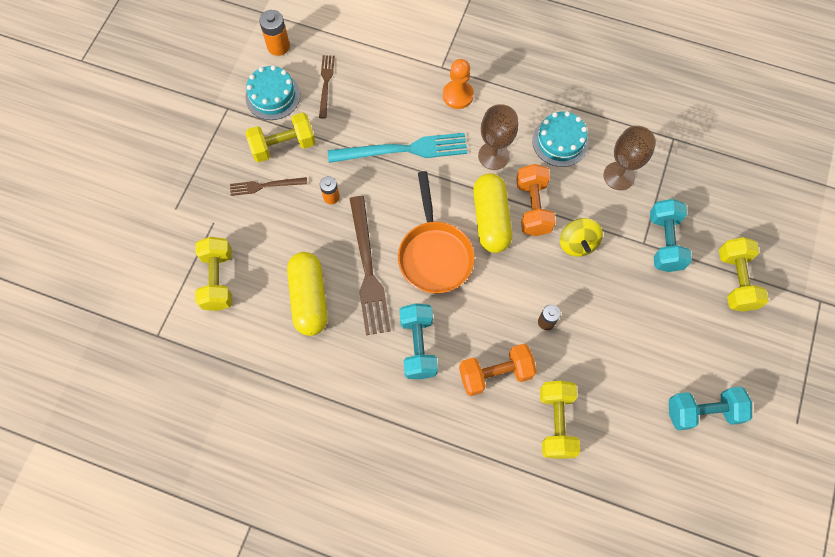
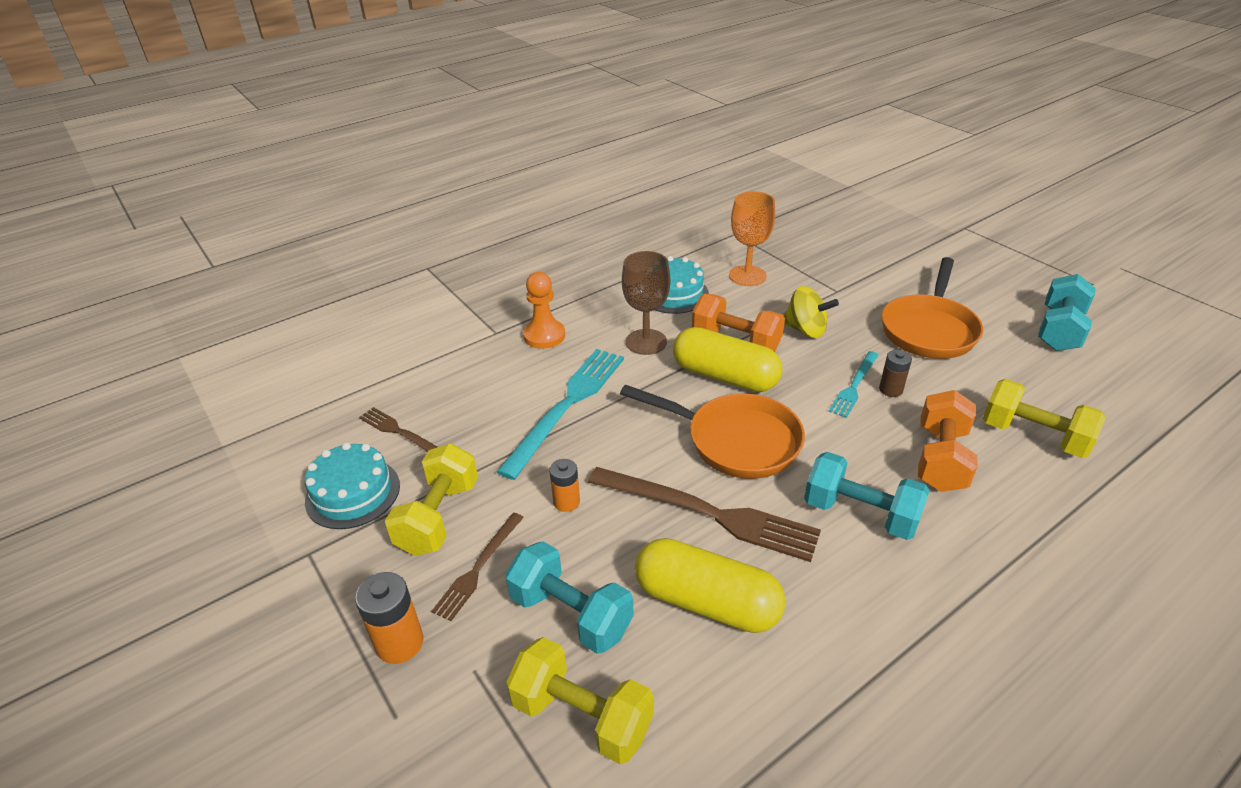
camera: 55 degrees left, 30 degrees down
orange battery [259,10,290,56] -> orange battery moved to [355,572,423,664]
brown goblet [603,126,656,190] -> orange goblet [729,191,775,286]
turquoise dumbbell [650,199,692,272] -> turquoise dumbbell moved to [505,541,634,654]
yellow dumbbell [719,237,769,312] -> none
none -> turquoise fork [828,351,879,418]
none -> orange pan [882,257,983,359]

